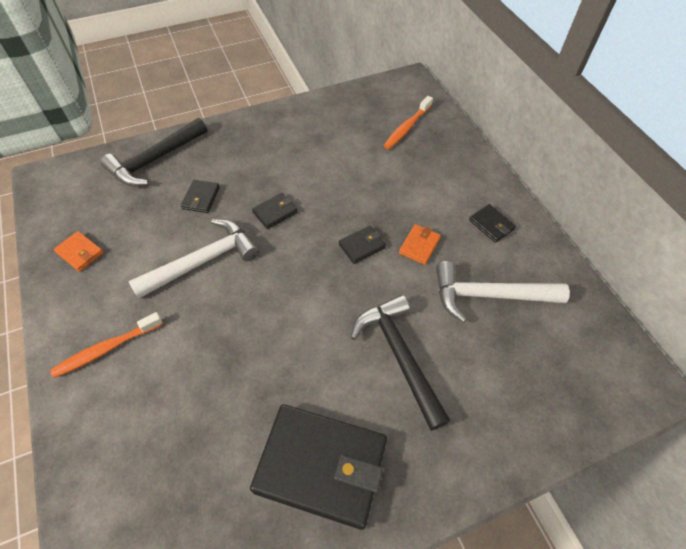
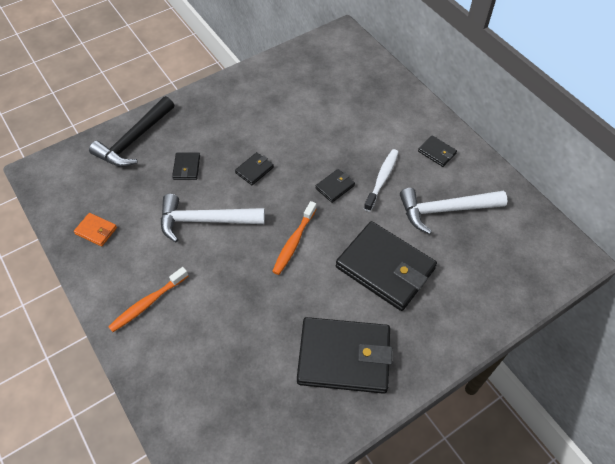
camera: 10 degrees left, 0 degrees up
white hammer [129,219,259,299] -> white hammer turned 135 degrees counterclockwise [161,194,265,242]
black hammer [350,294,451,431] -> black wallet [336,221,437,311]
orange toothbrush [384,96,433,149] -> orange toothbrush moved to [272,201,317,275]
orange wallet [399,224,441,265] -> white toothbrush [364,149,399,212]

